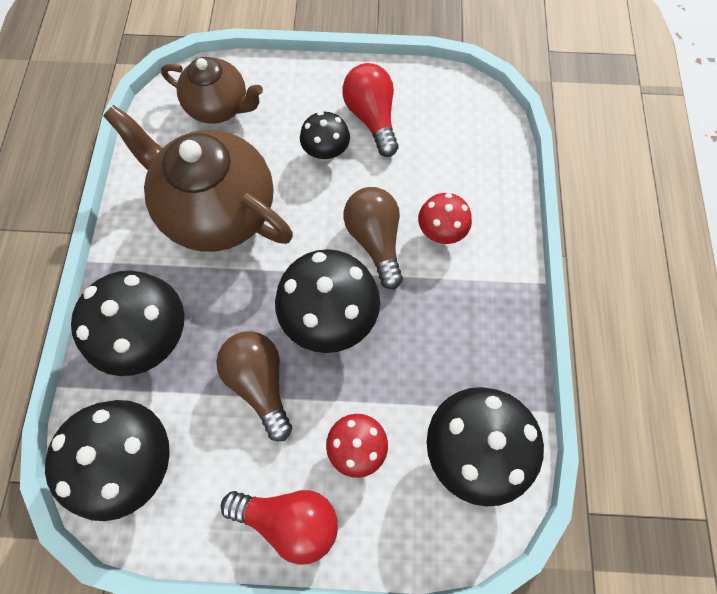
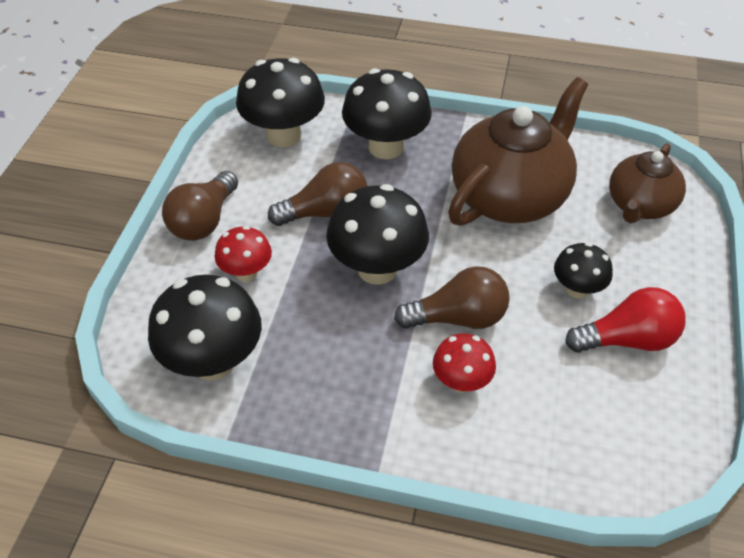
camera: 100 degrees right, 20 degrees down
red light bulb [221,490,338,565] -> brown light bulb [162,171,238,241]

